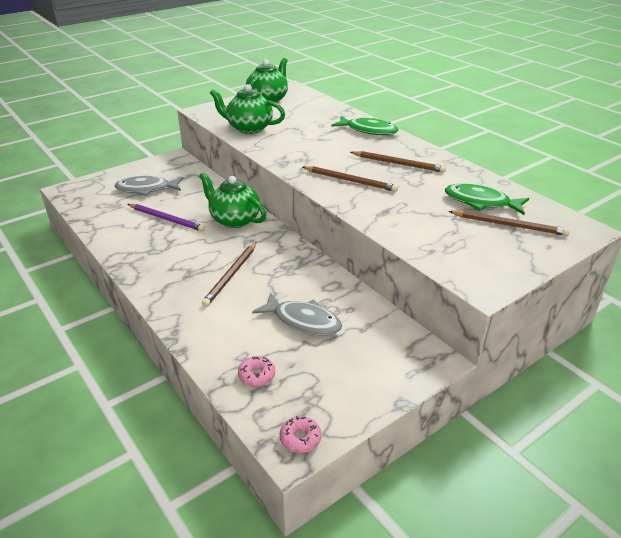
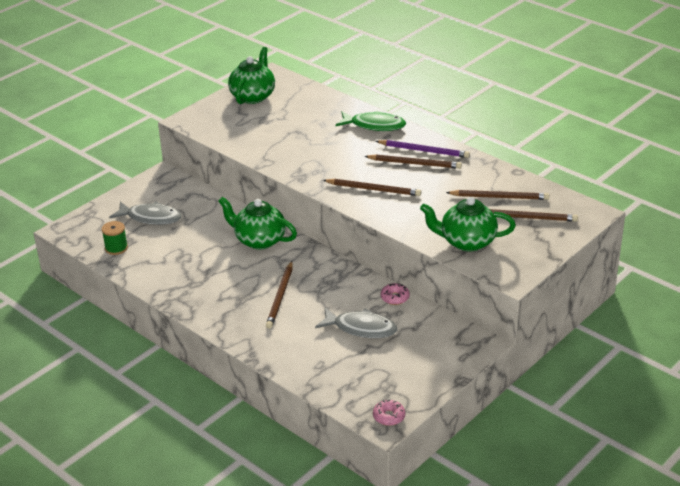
camera: 10 degrees left, 0 degrees up
grey fish [114,176,183,196] -> grey fish turned 150 degrees counterclockwise [109,201,182,225]
purple pencil [128,204,205,232] -> purple pencil moved to [376,140,470,158]
green teapot [210,84,285,134] -> green teapot moved to [420,197,516,252]
pink donut [238,356,275,387] -> pink donut moved to [381,283,410,305]
green fish [445,184,529,215] -> brown pencil [446,190,549,200]
none -> green spool [101,221,128,255]

